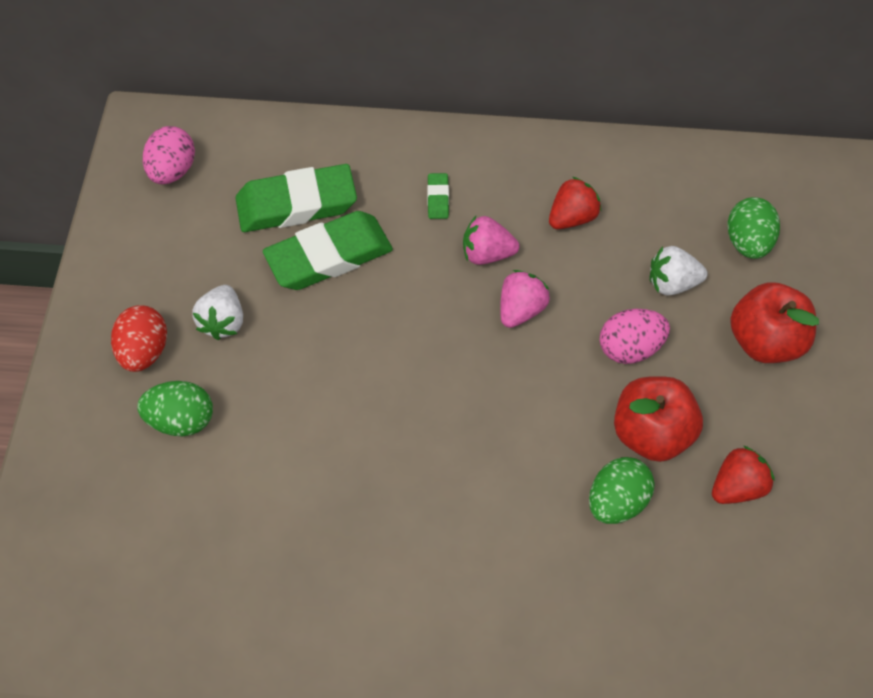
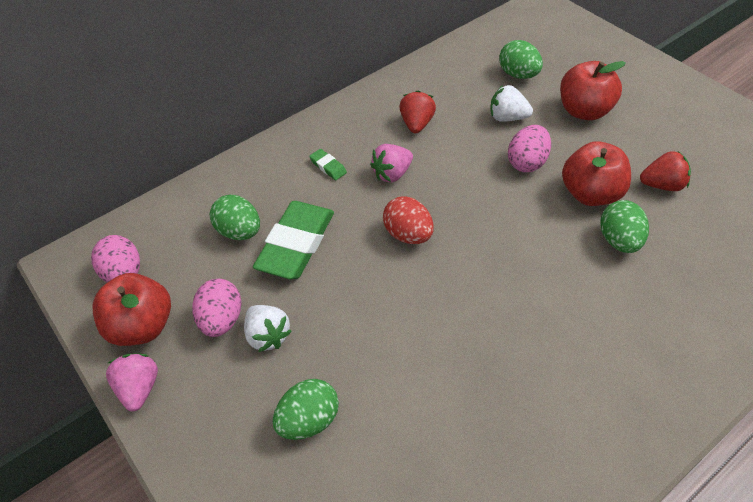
camera: 40 degrees left, 10 degrees down
red egg [111,305,167,372] -> red egg moved to [383,197,434,244]
green eraser [236,164,357,232] -> green egg [210,195,260,240]
pink strawberry [500,270,550,328] -> pink strawberry moved to [106,353,158,411]
white strawberry [650,246,708,295] -> white strawberry turned 60 degrees clockwise [491,85,533,122]
red strawberry [712,446,775,504] -> red strawberry turned 75 degrees clockwise [640,151,691,191]
none -> red apple [93,273,171,346]
none -> pink egg [192,279,242,337]

